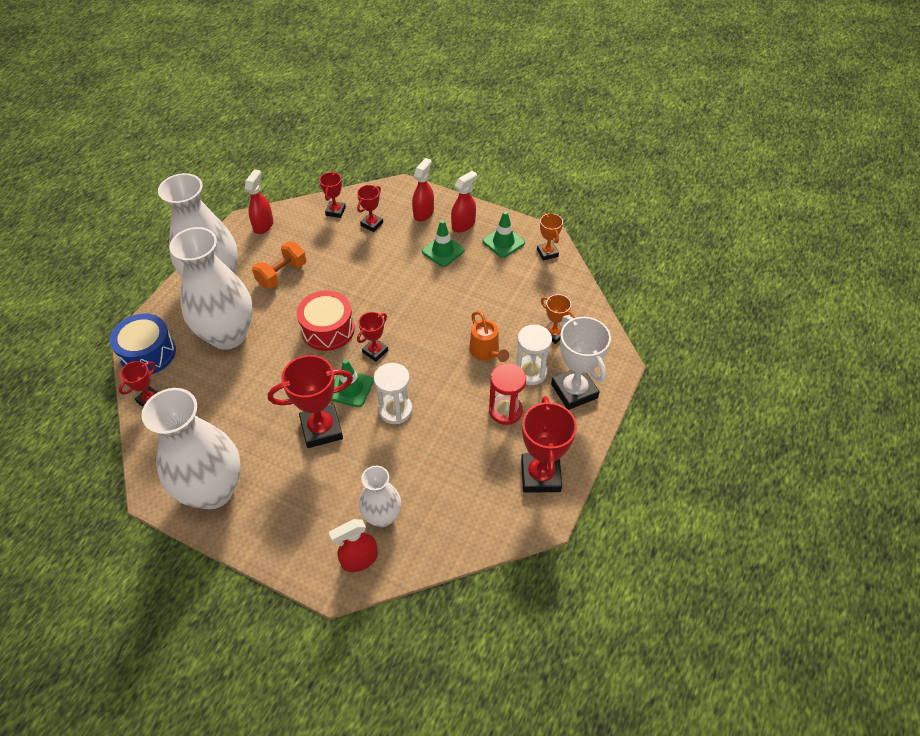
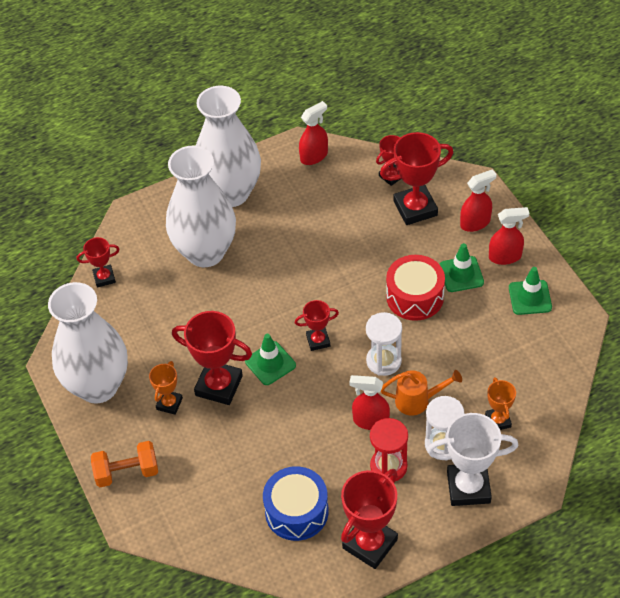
camera: 40 degrees right, 0 degrees up
blue drum [110,314,176,374] -> blue drum moved to [263,466,329,541]
orange dumbbell [252,242,306,289] -> orange dumbbell moved to [91,441,158,487]
red drum [297,290,355,351] -> red drum moved to [386,255,445,321]
red spray bottle [329,519,378,572] -> red spray bottle moved to [349,375,390,430]
red trophy [357,185,383,232] -> red trophy [380,132,453,225], size x1.81
white vase [359,466,401,527] -> none
white hourglass [374,363,412,424] -> white hourglass moved to [366,312,402,376]
orange watering can [469,311,509,362] -> orange watering can turned 105 degrees counterclockwise [381,370,462,415]
orange trophy [537,213,563,261] -> orange trophy moved to [149,361,183,415]
white trophy [551,315,611,410] -> white trophy turned 75 degrees clockwise [427,413,518,506]

